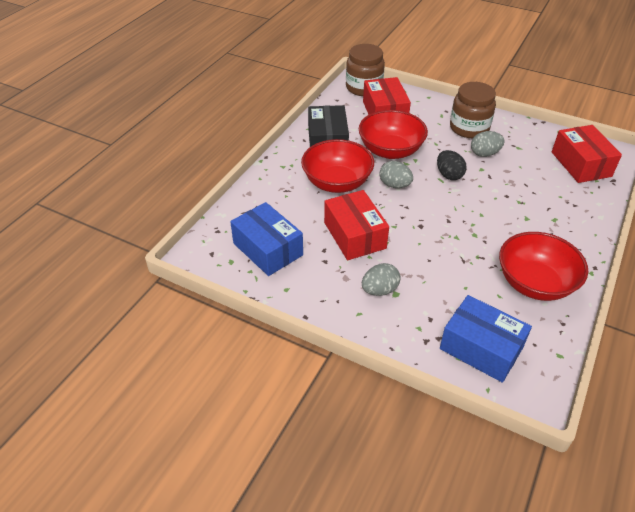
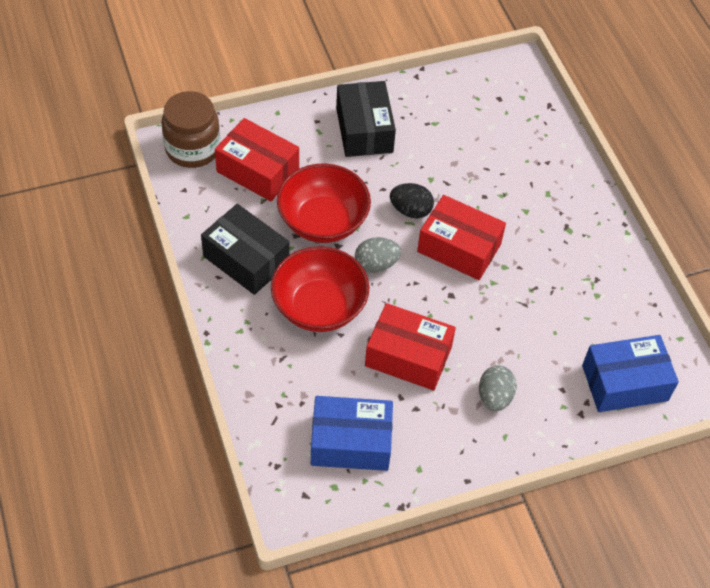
camera: 50 degrees left, 10 degrees up
brown jar [450,82,496,138] -> black box [336,81,396,157]
grey egg [471,131,505,157] -> none
red bowl [499,232,588,301] -> none
red box [552,125,622,183] -> red box moved to [417,195,506,280]

